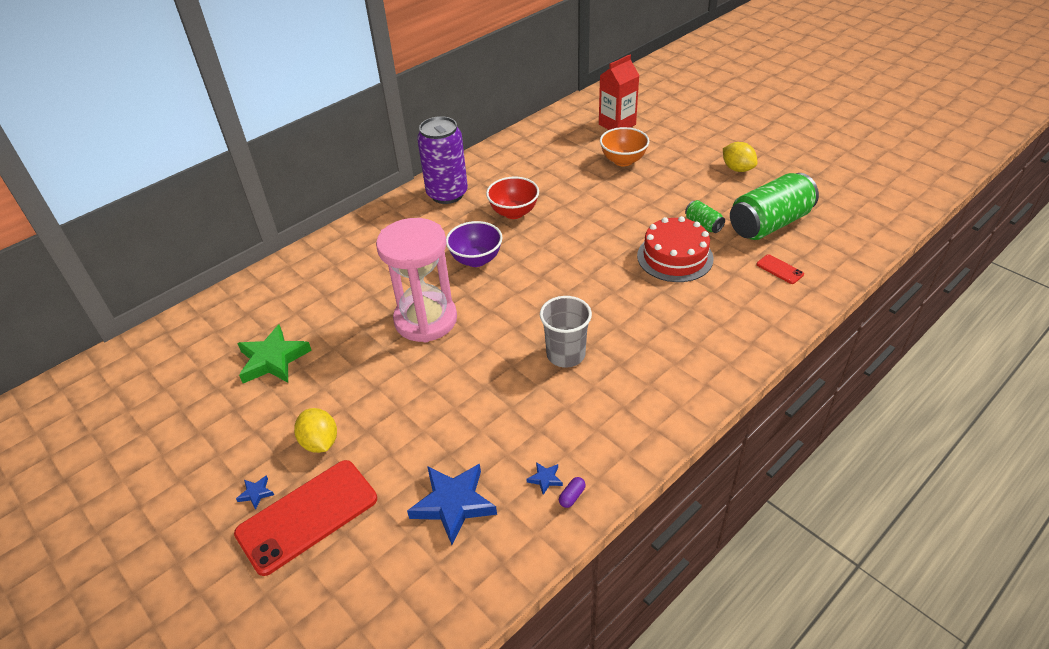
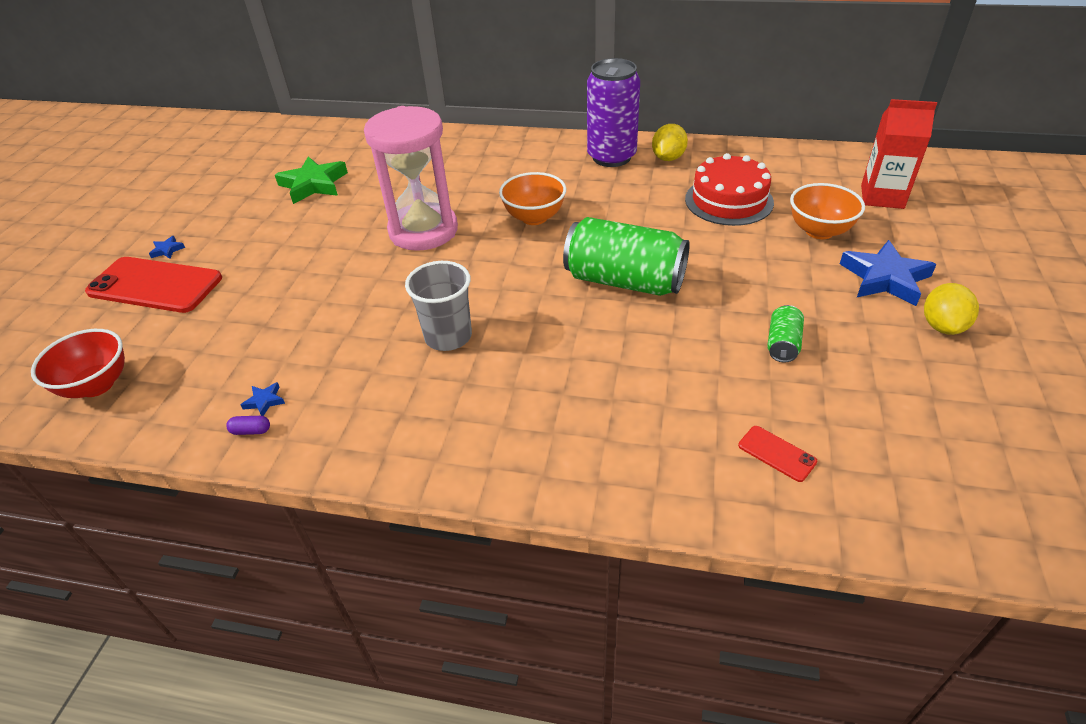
camera: 55 degrees right, 0 degrees up
yellow lemon [294,408,337,453] -> yellow lemon moved to [652,124,688,161]
blue star [407,464,497,545] -> blue star moved to [840,240,937,306]
purple bowl [446,221,502,267] -> orange bowl [499,172,566,225]
red bowl [486,177,539,219] -> red bowl moved to [31,329,125,398]
red cake [637,216,714,282] -> red cake moved to [685,153,774,226]
green can [730,173,819,240] -> green can moved to [563,217,690,296]
red phone [756,254,804,284] -> red phone turned 60 degrees counterclockwise [738,426,817,482]

